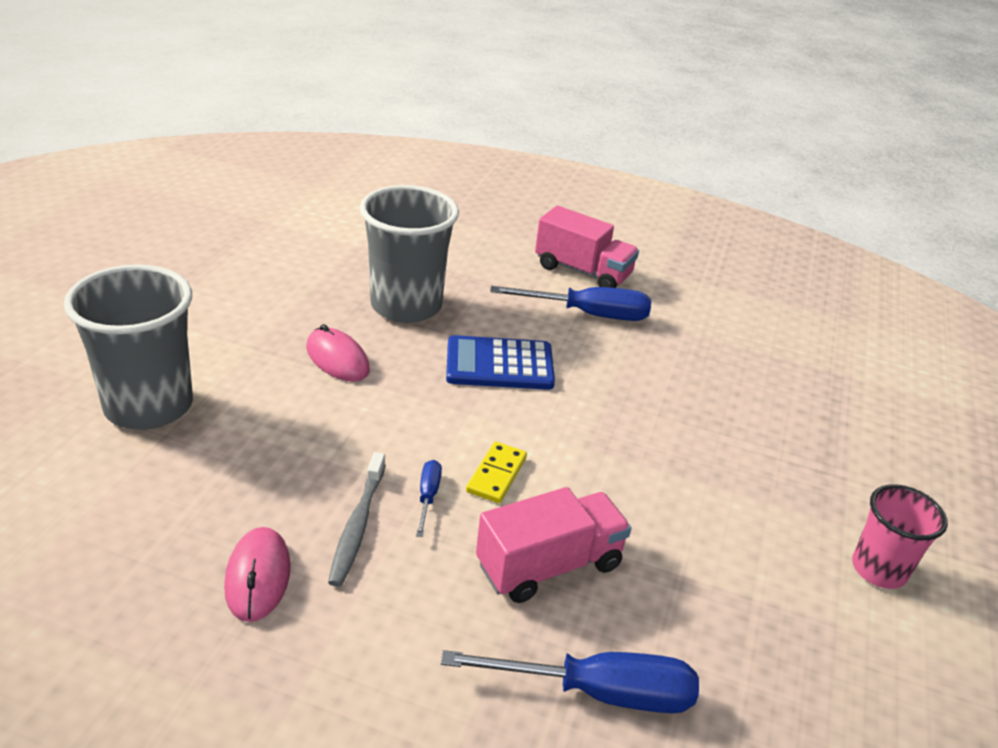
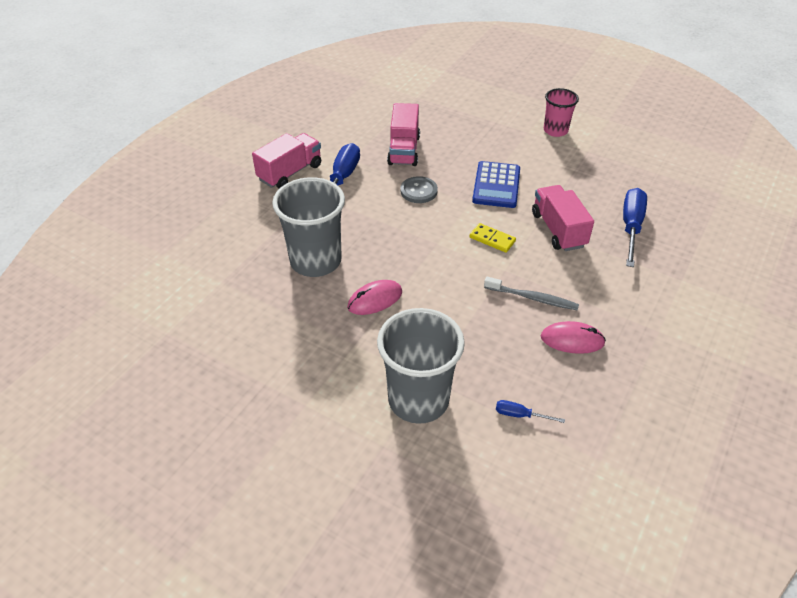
camera: 75 degrees left, 10 degrees up
blue screwdriver [416,460,442,537] -> blue screwdriver moved to [496,400,565,423]
blue calculator [446,335,555,390] -> blue calculator moved to [472,161,520,208]
none -> pink truck [387,103,420,166]
none -> grey button [400,176,438,203]

